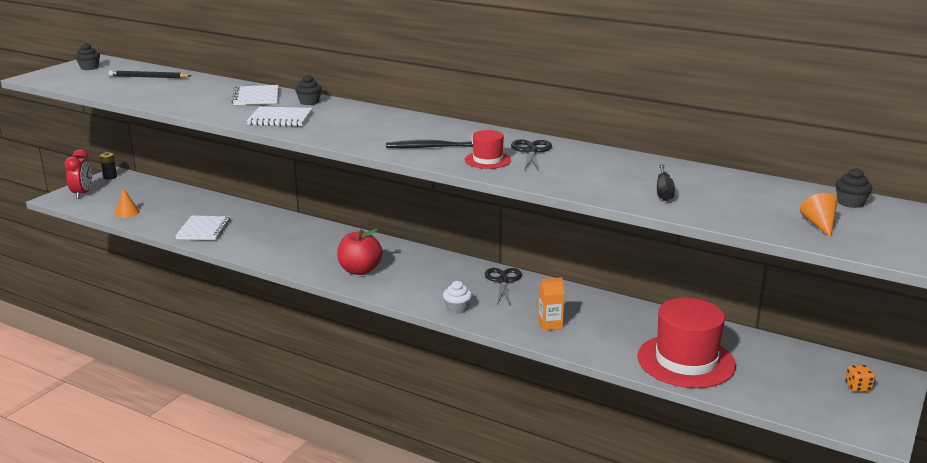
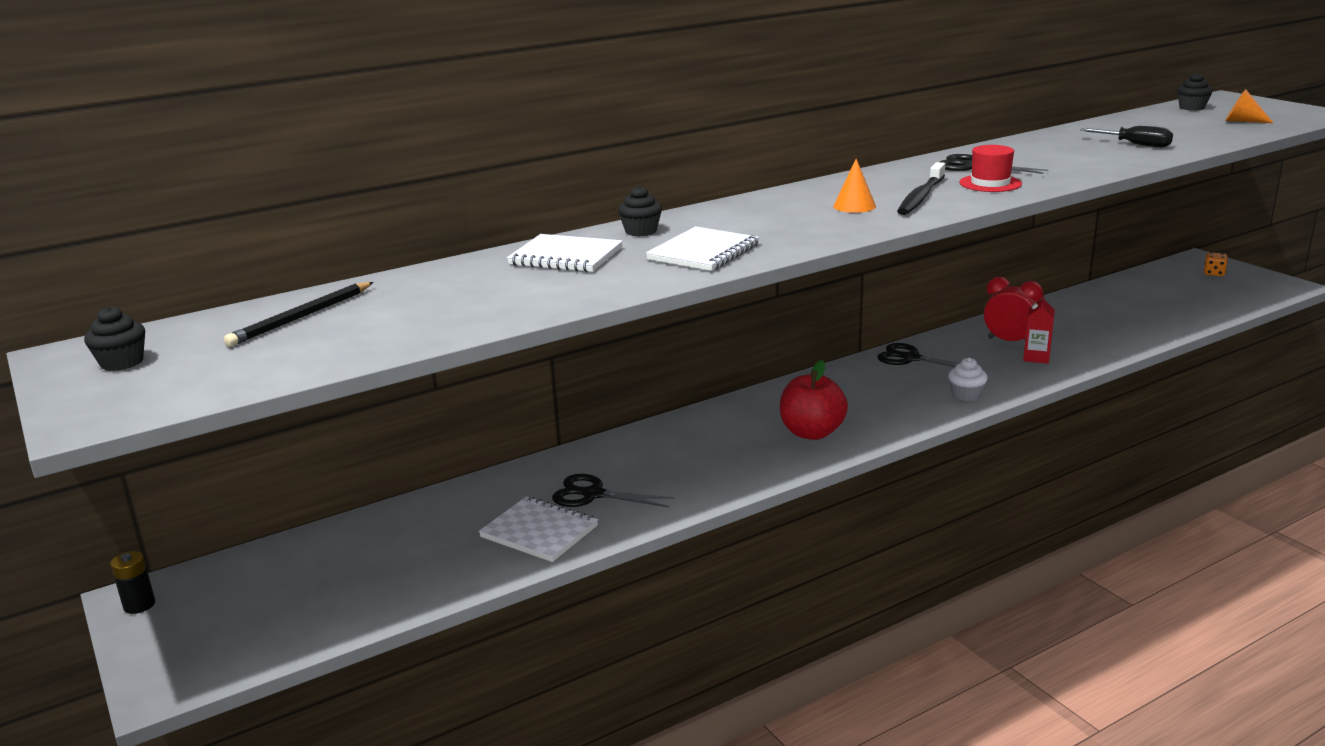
camera: 60 degrees left, 0 degrees up
red clock [65,150,92,199] -> red clock moved to [984,277,1043,341]
orange cone [115,188,140,218] -> orange cone moved to [833,159,876,213]
orange carton [538,277,565,331] -> red carton [1023,295,1055,364]
red hat [637,298,736,388] -> none
none -> black scissors [552,474,675,507]

